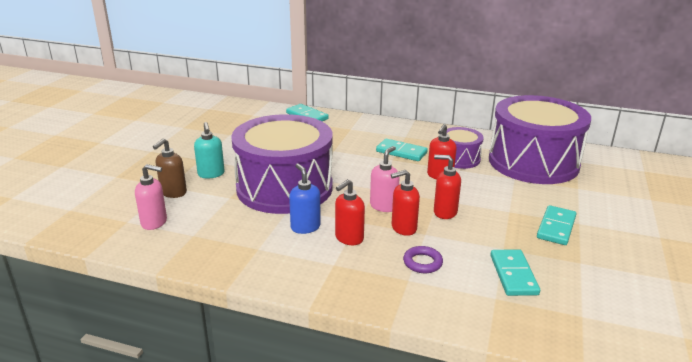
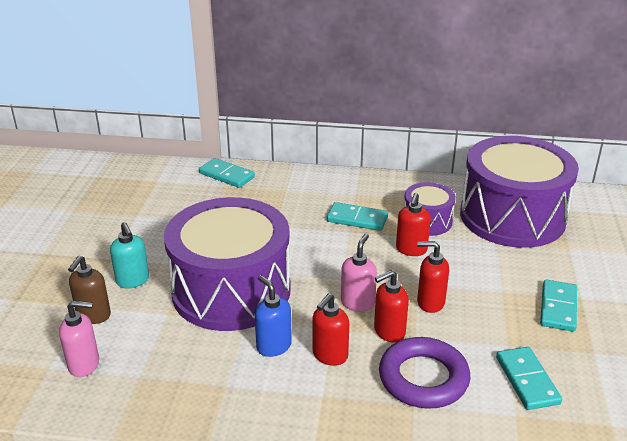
camera: 10 degrees left, 5 degrees up
purple ring [403,246,443,273] -> purple ring [379,337,470,409], size x1.96

